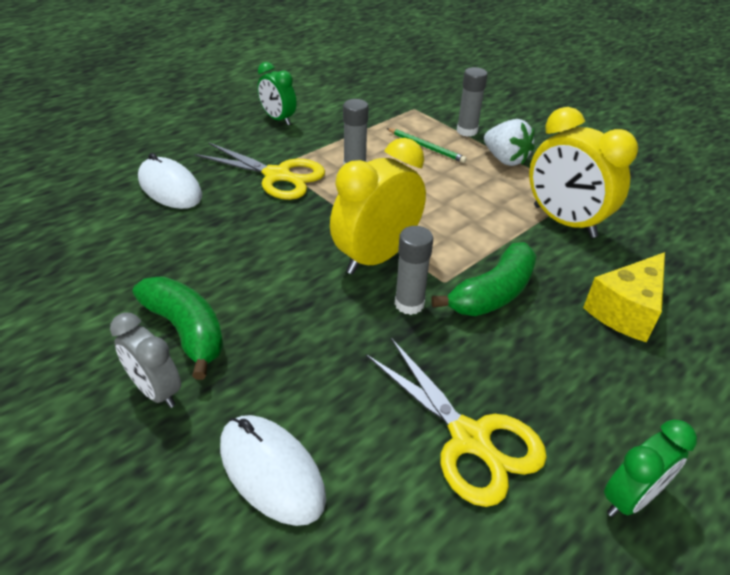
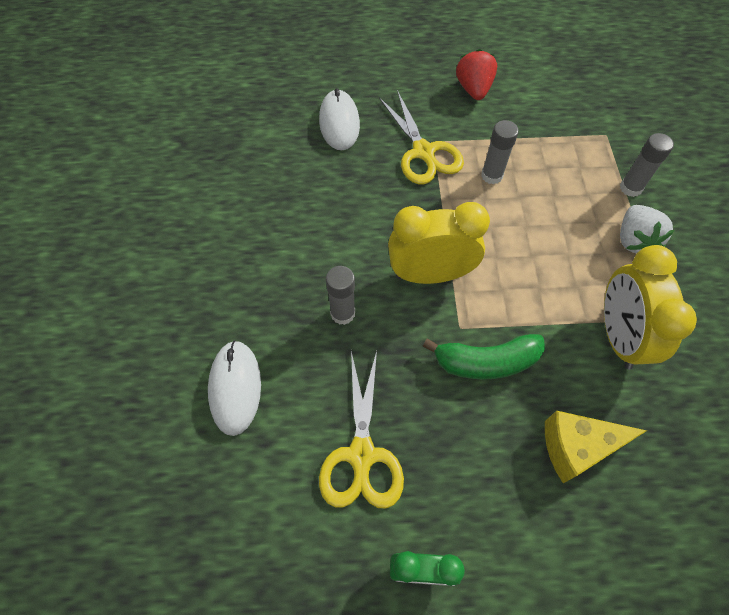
camera: 40 degrees right, 20 degrees up
grey clock [110,313,181,408] -> none
green banana [133,276,224,380] -> none
green clock [257,62,296,125] -> red strawberry [456,49,497,100]
green pencil [386,128,467,163] -> none
grey glue stick [395,226,433,315] -> grey glue stick moved to [326,266,355,325]

